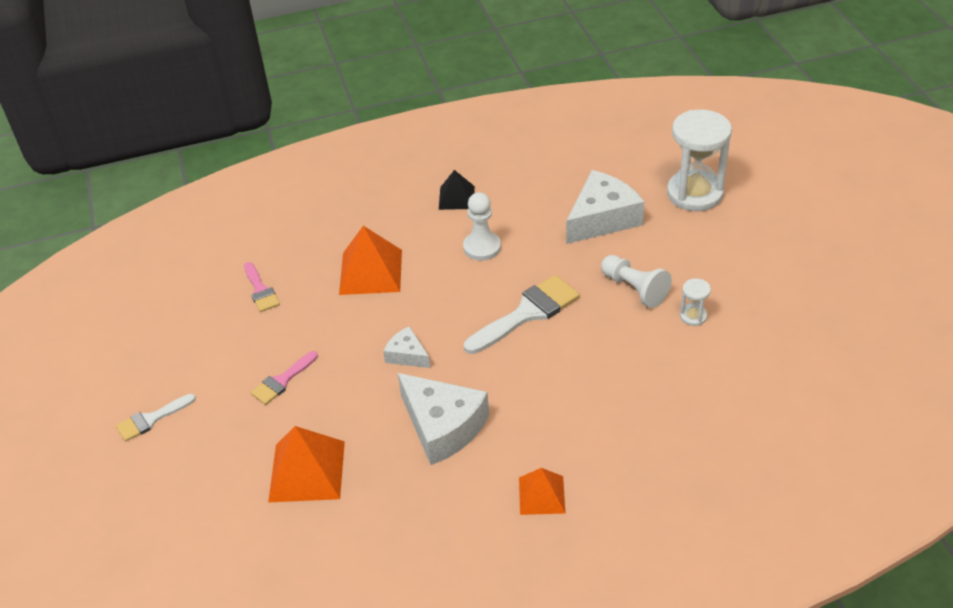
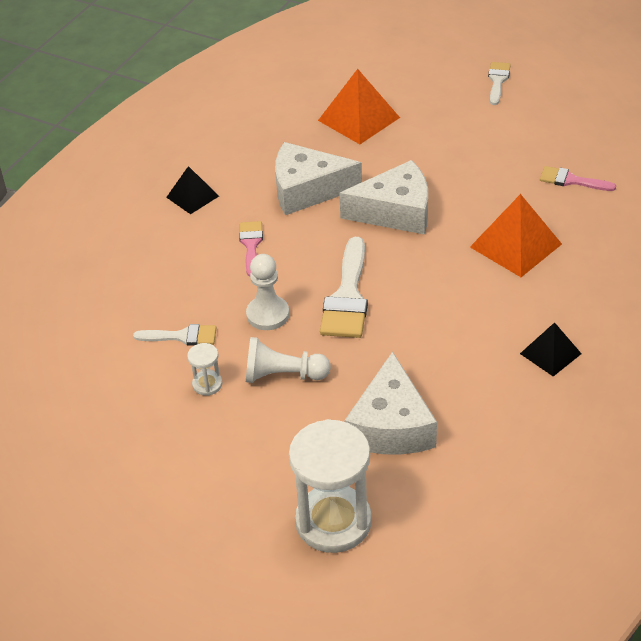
camera: 135 degrees right, 0 degrees up
pink brush [251,351,318,405] -> pink brush moved to [239,221,263,277]
white cheese [383,326,430,368] -> white cheese [339,160,428,235], size x1.93
white pawn [463,192,501,261] -> white pawn moved to [246,254,290,330]
orange pyramid [519,468,565,515] -> black pyramid [166,166,219,214]
none -> white brush [133,324,216,346]

